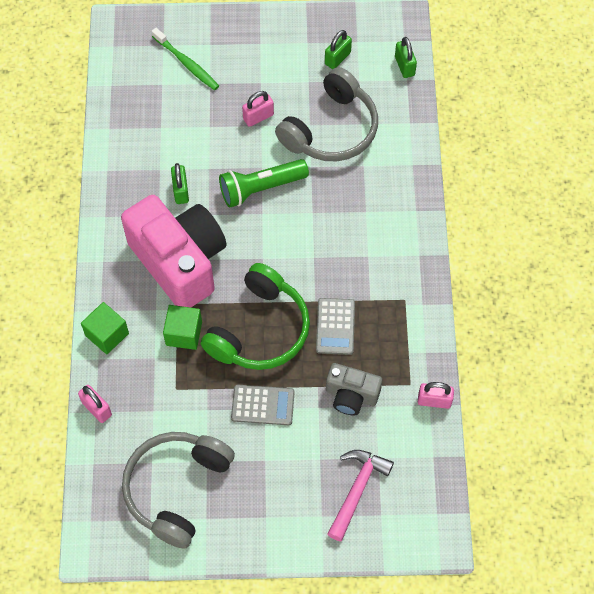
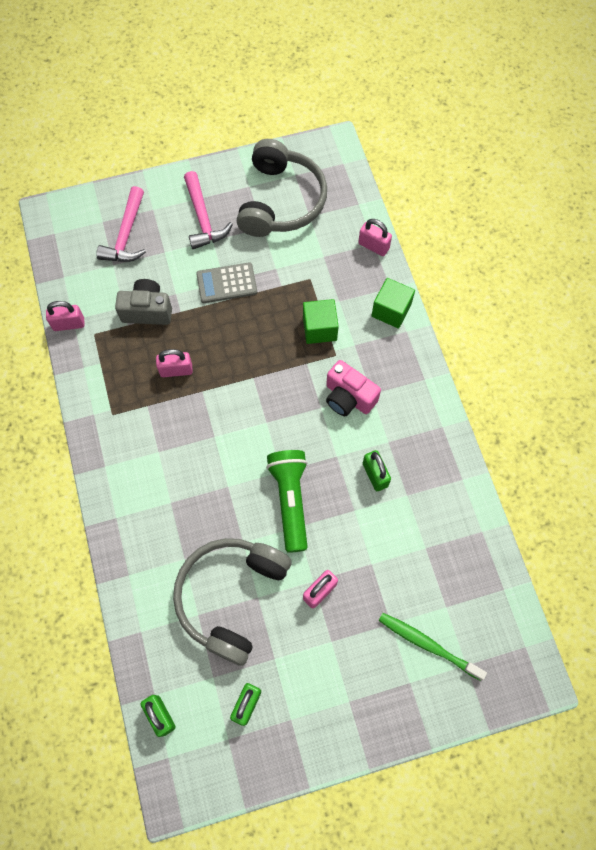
camera: 165 degrees right, 5 degrees up
pink camera [121,195,226,308] -> pink camera [326,360,381,416], size x0.50
green headphones [201,263,310,370] -> none
green flashlight [219,159,309,208] -> green flashlight turned 60 degrees counterclockwise [266,450,308,553]
grey calculator [316,298,355,355] -> pink padlock [156,349,193,377]
none -> pink hammer [184,171,233,249]

